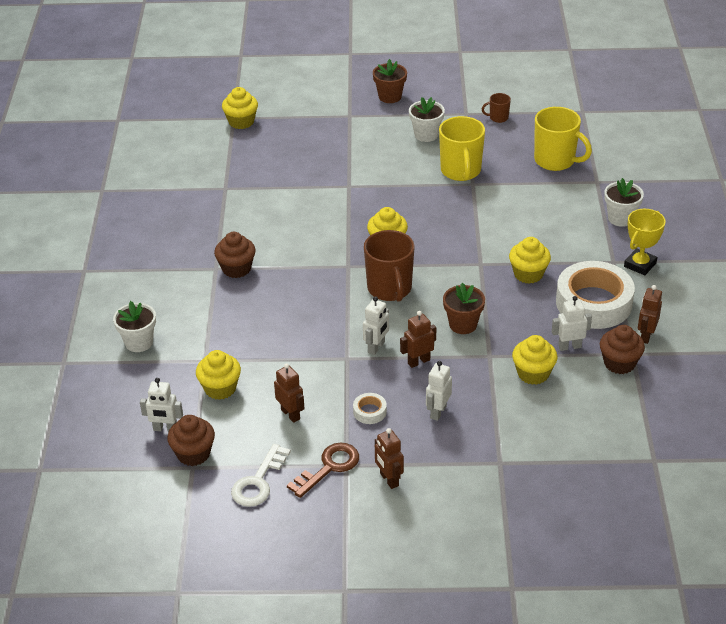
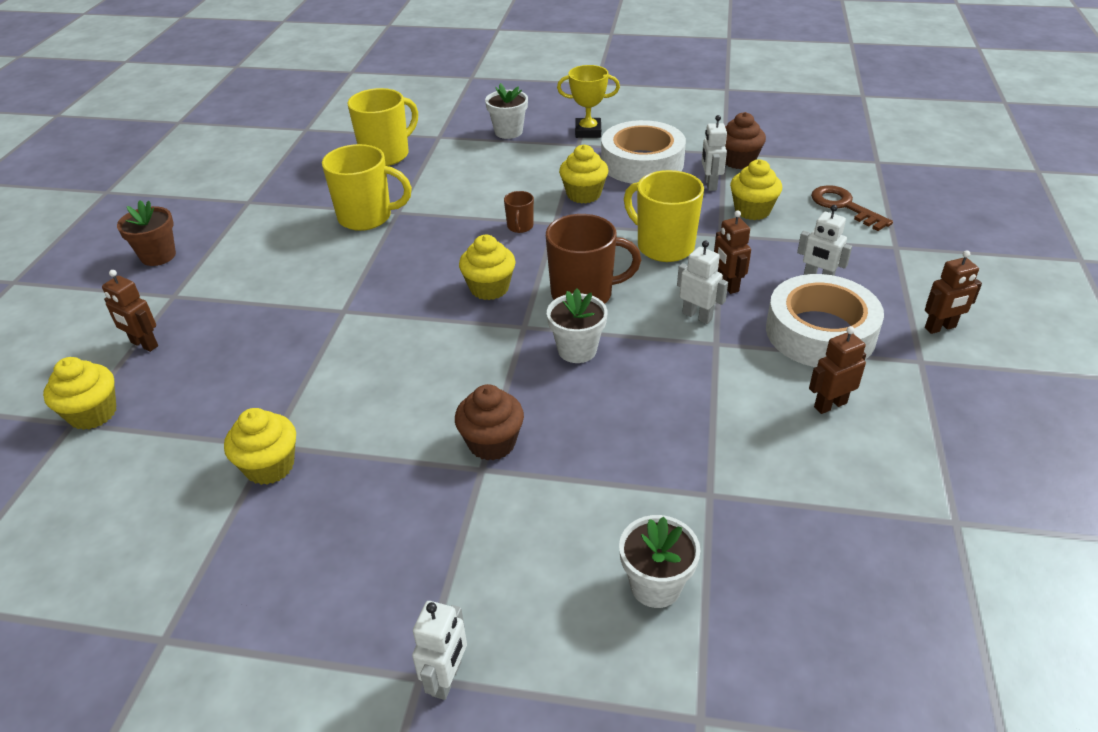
camera: 80 degrees left, 0 degrees up
white robot [140,378,183,432] -> white robot moved to [412,601,467,700]
brown cupcake [167,415,215,466] -> none
yellow cupcake [196,350,241,400] -> yellow cupcake moved to [224,408,296,485]
white key [231,444,291,507] -> none
brown key [287,443,359,498] -> brown key moved to [811,185,893,231]
white tape [353,393,387,424] -> white tape [766,274,884,367], size x2.45
white flower pot [409,97,445,142] -> white flower pot moved to [547,288,607,363]
brown flower pot [443,283,485,334] -> yellow mug [624,170,704,262]
brown mug [482,93,511,123] -> brown mug moved to [504,191,534,233]
yellow trophy [624,209,666,275] -> yellow trophy turned 45 degrees counterclockwise [557,65,620,138]
brown robot [638,285,662,344] -> brown robot moved to [102,270,158,352]

